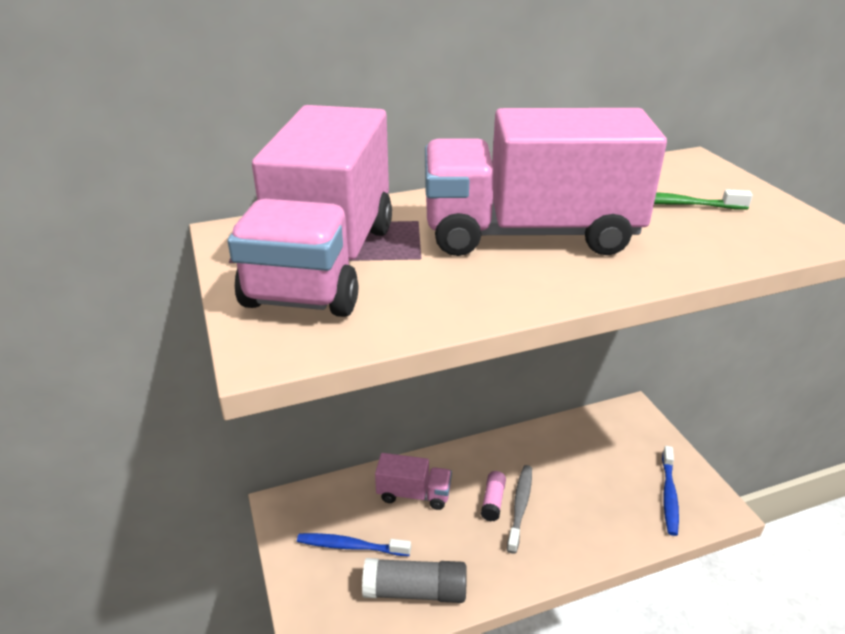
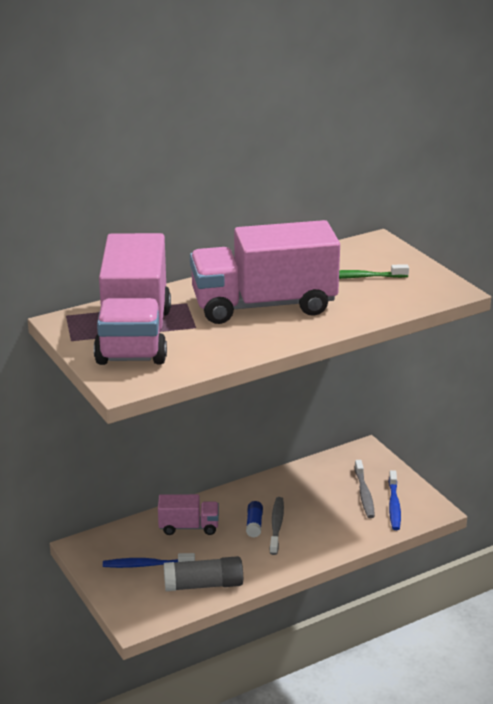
camera: 10 degrees left, 5 degrees down
pink glue stick [481,471,506,521] -> blue glue stick [246,501,263,538]
none -> grey toothbrush [355,460,375,518]

